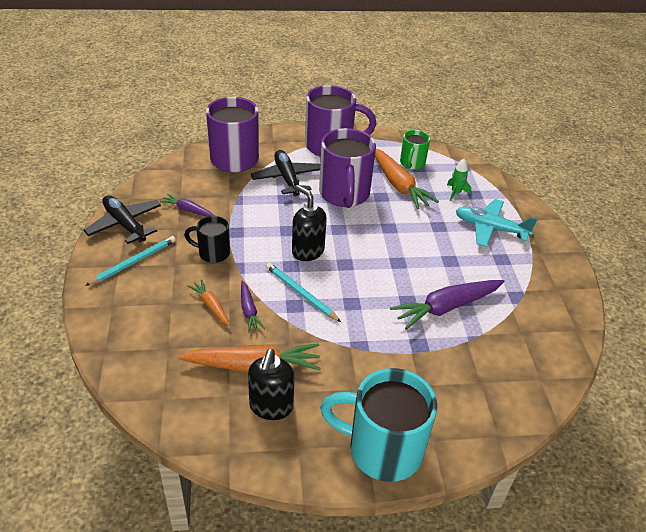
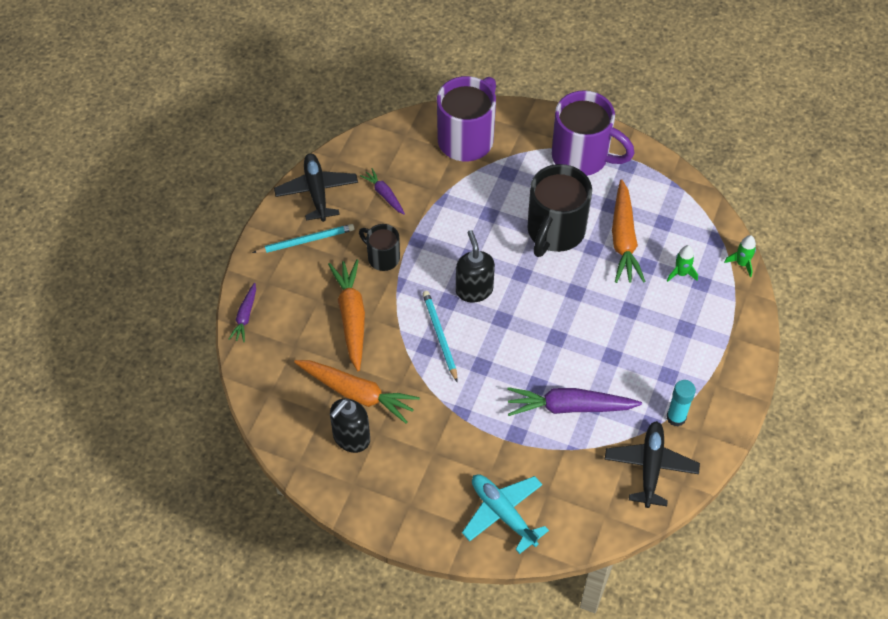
camera: 30 degrees right, 15 degrees up
orange carrot [188,279,230,326] -> orange carrot [328,259,365,371], size x1.85
purple carrot [241,281,265,333] -> purple carrot moved to [229,283,256,342]
black plane [251,150,320,196] -> black plane moved to [605,421,700,508]
purple mug [319,128,376,208] -> black mug [527,164,592,257]
turquoise mug [320,368,437,482] -> none
green mug [400,130,430,170] -> none
turquoise plane [456,199,537,247] -> turquoise plane moved to [462,475,549,554]
none -> turquoise glue stick [666,380,696,426]
none -> green rocket [724,235,756,277]

